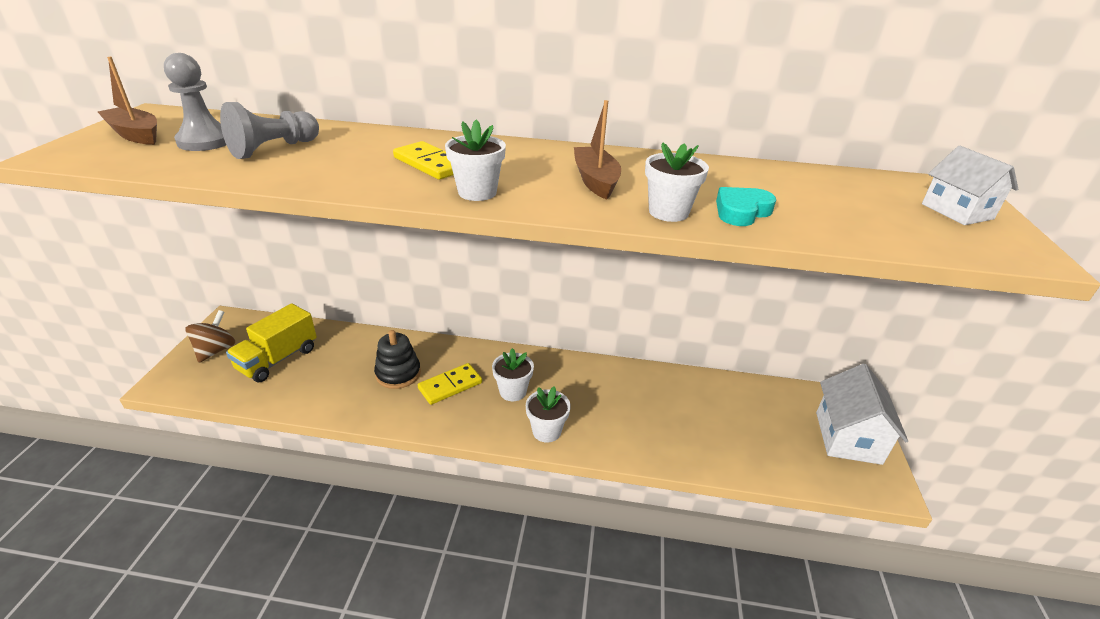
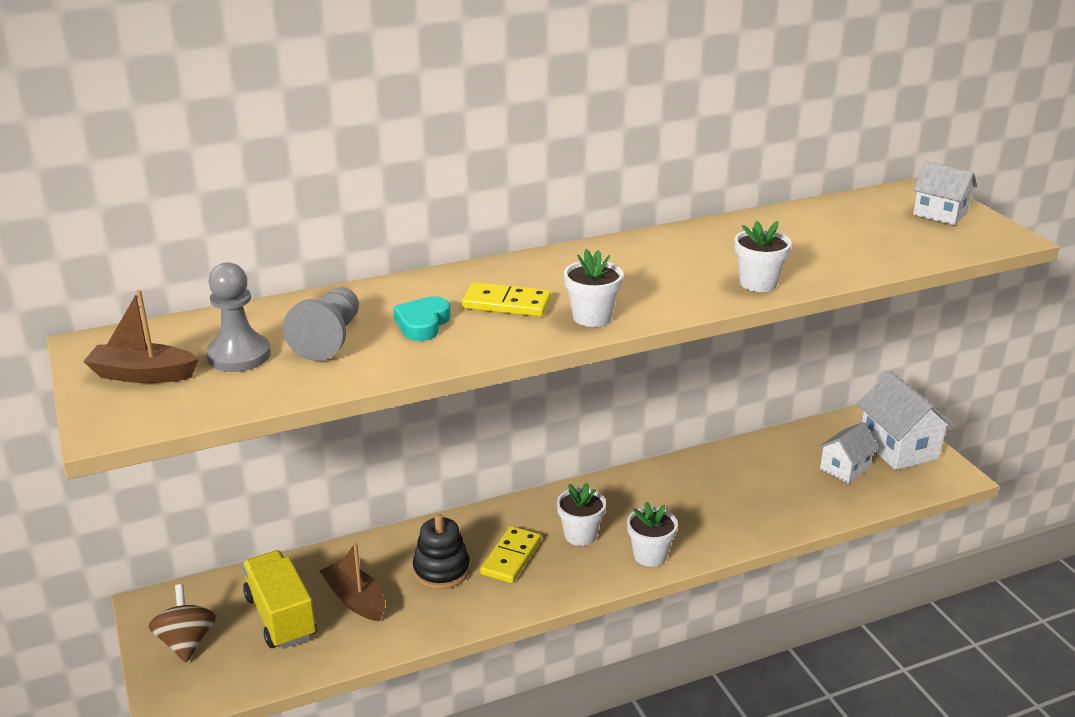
camera: 30 degrees left, 5 degrees down
yellow truck [226,303,317,382] -> yellow truck turned 150 degrees clockwise [242,550,317,649]
brown boat [574,100,621,200] -> brown boat moved to [320,542,385,621]
turquoise heart [716,187,776,226] -> turquoise heart moved to [393,296,451,341]
none -> white house [818,422,879,483]

